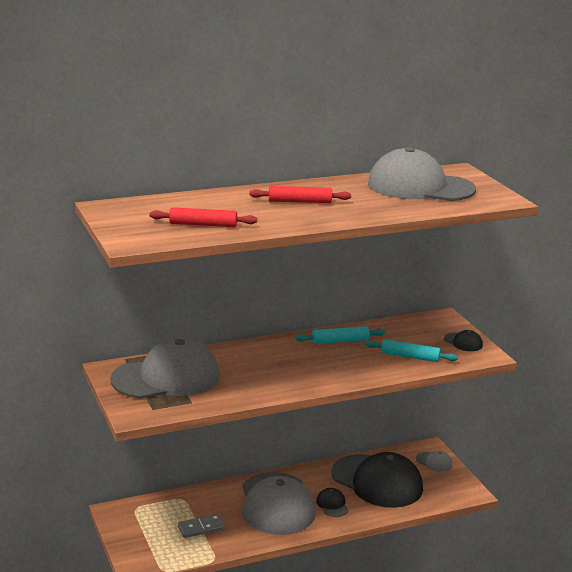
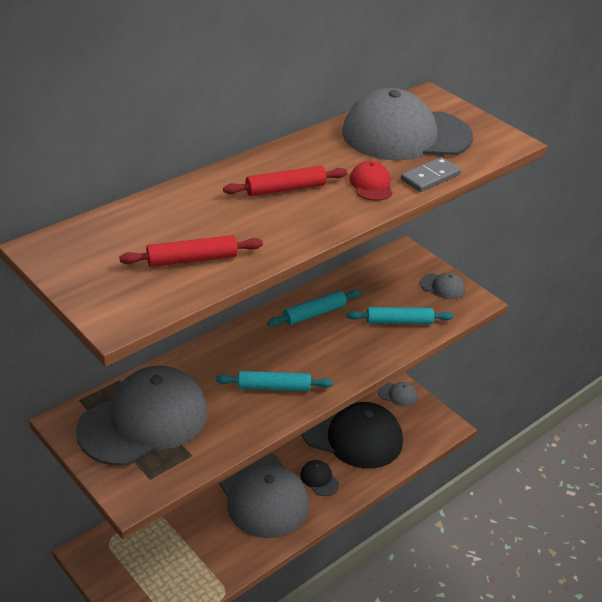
camera: 20 degrees left, 15 degrees up
grey domino [178,514,225,538] -> grey domino moved to [401,157,461,192]
black cap [444,330,483,351] -> grey cap [420,273,465,299]
none -> turquoise rolling pin [216,371,333,391]
none -> red cap [349,161,392,201]

